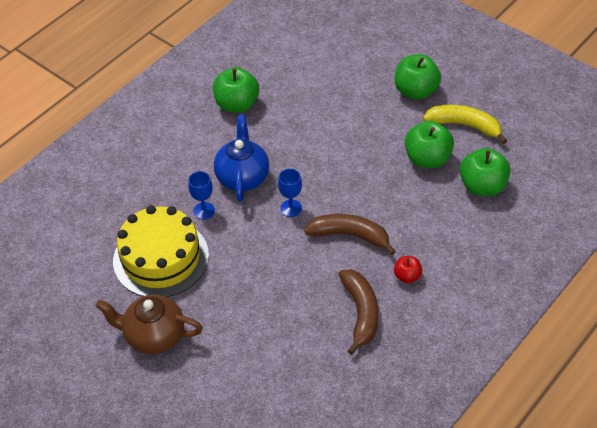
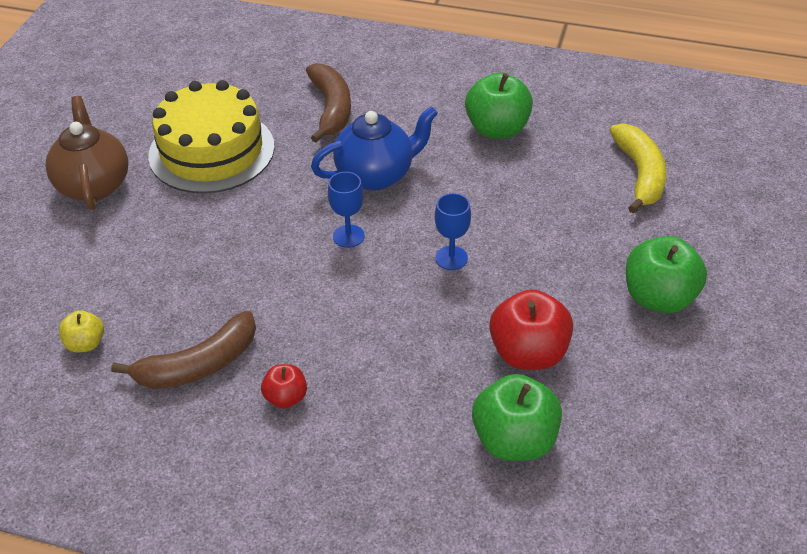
camera: 65 degrees right, 5 degrees down
blue goblet [188,171,215,220] -> blue goblet moved to [435,193,471,270]
brown banana [304,214,396,255] -> brown banana moved to [306,63,351,143]
green apple [405,121,454,168] -> red apple [489,289,573,370]
yellow banana [423,105,508,144] -> yellow banana moved to [610,123,667,214]
none -> yellow apple [59,310,104,352]

